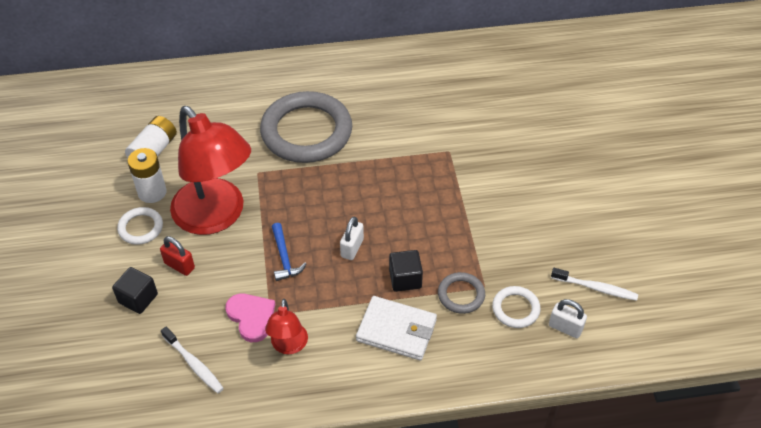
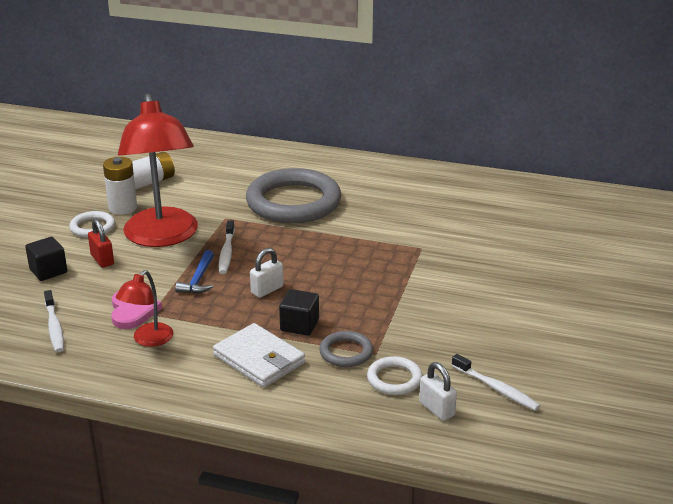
camera: 25 degrees right, 20 degrees down
none -> white toothbrush [219,220,235,274]

